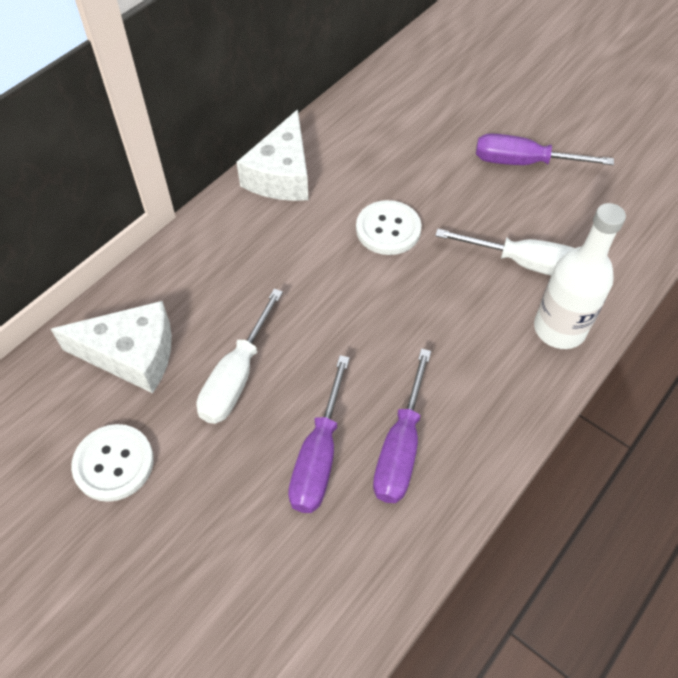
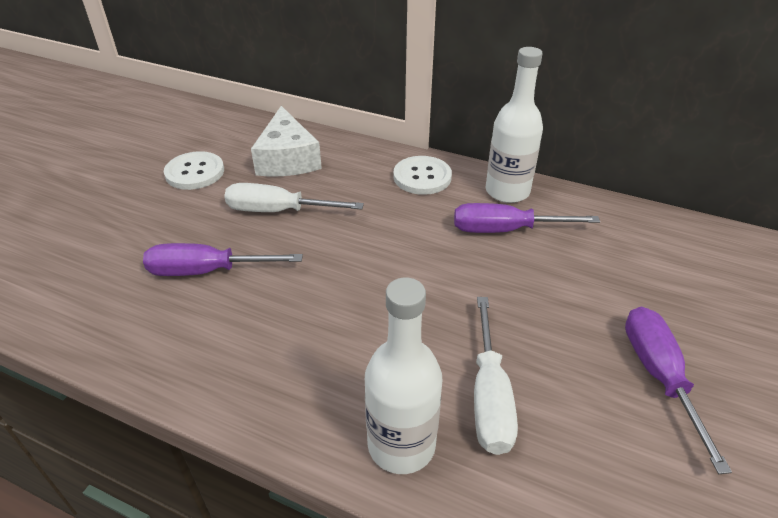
camera: 75 degrees right, 15 degrees down
white cheese [236,109,309,201] -> white bottle [486,47,543,203]
white button [356,200,421,255] -> white button moved to [393,156,452,195]
purple screwdriver [373,349,431,503] -> purple screwdriver moved to [454,203,600,233]

